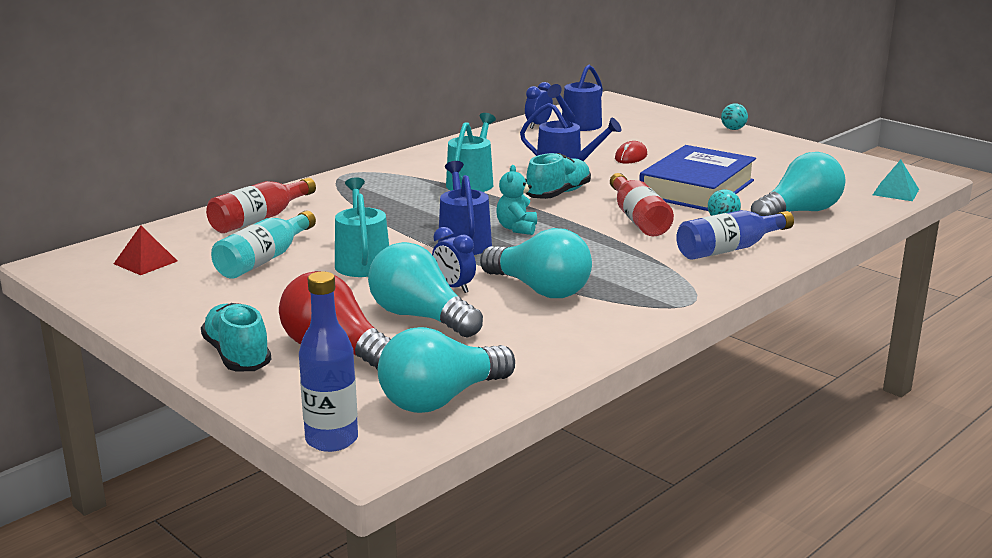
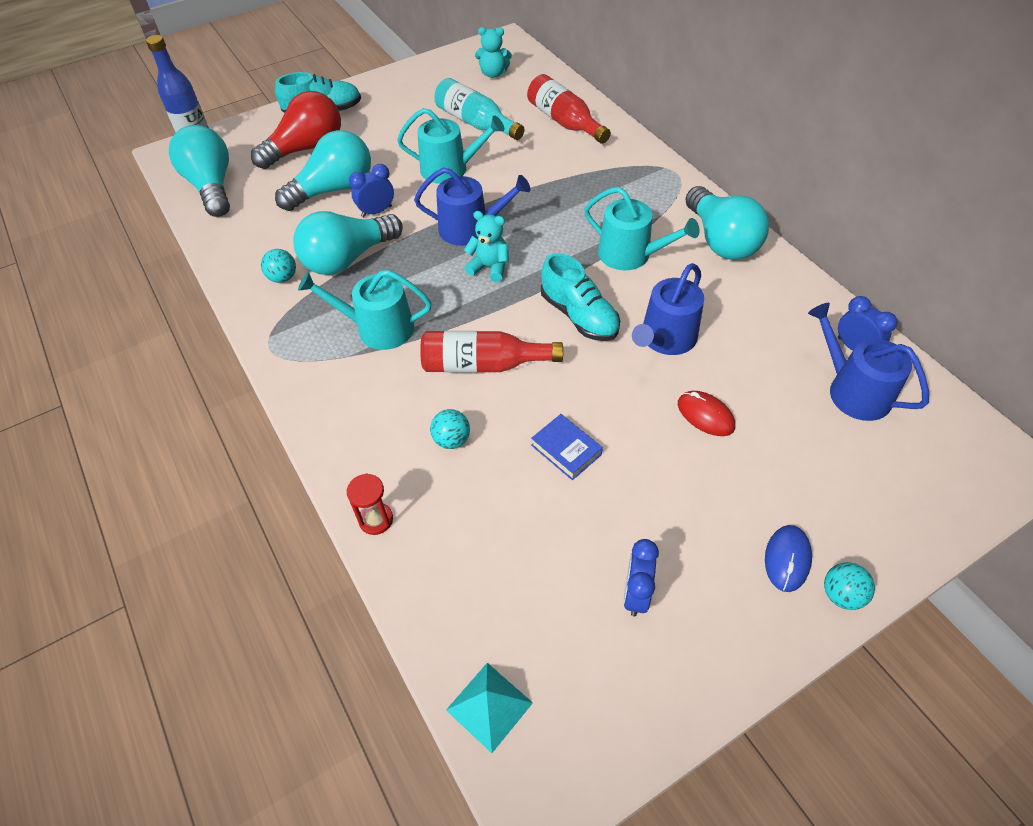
camera: 105 degrees right, 30 degrees up
red pyramid [114,226,177,275] -> turquoise teddy bear [475,27,512,78]
blue book [639,145,756,211] -> blue book [531,414,603,480], size x0.42
blue bottle [676,210,794,260] -> none
turquoise light bulb [751,152,846,216] -> turquoise light bulb moved to [685,186,769,260]
none -> turquoise ball [261,249,296,283]
none -> turquoise watering can [298,270,432,350]
none -> red hourglass [347,473,393,535]
none -> blue clock [623,539,659,617]
none -> blue mouse [765,525,812,592]

